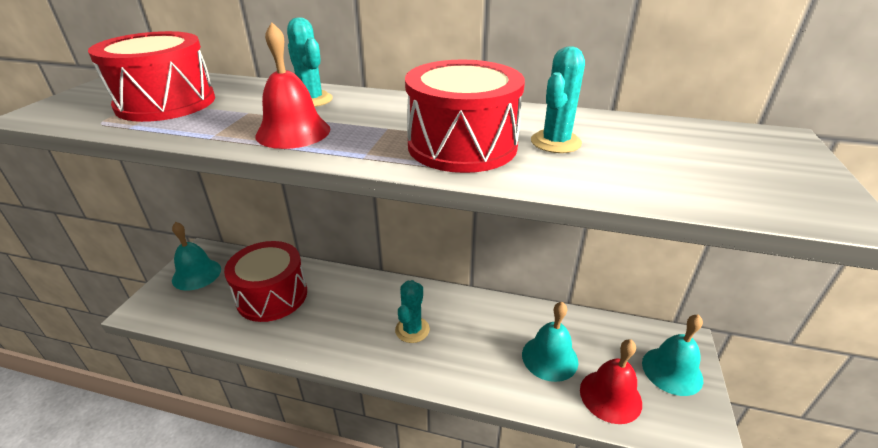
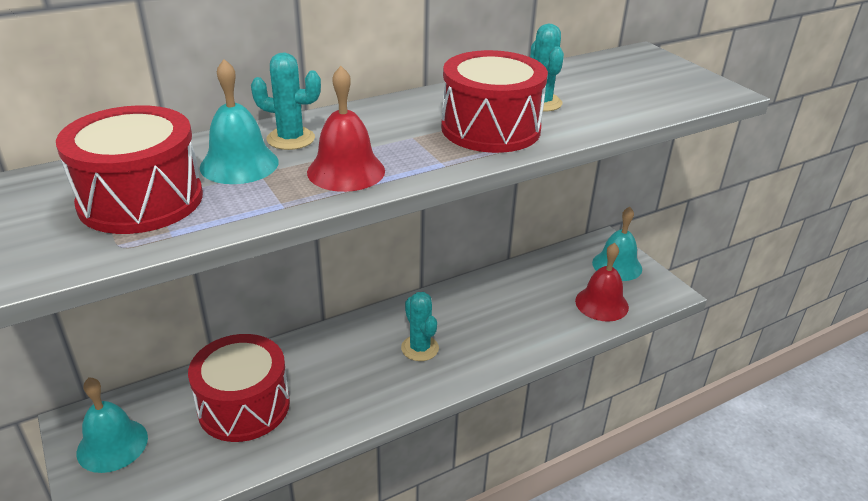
camera: 45 degrees left, 0 degrees up
turquoise bell [522,302,578,382] -> turquoise bell moved to [200,59,279,184]

